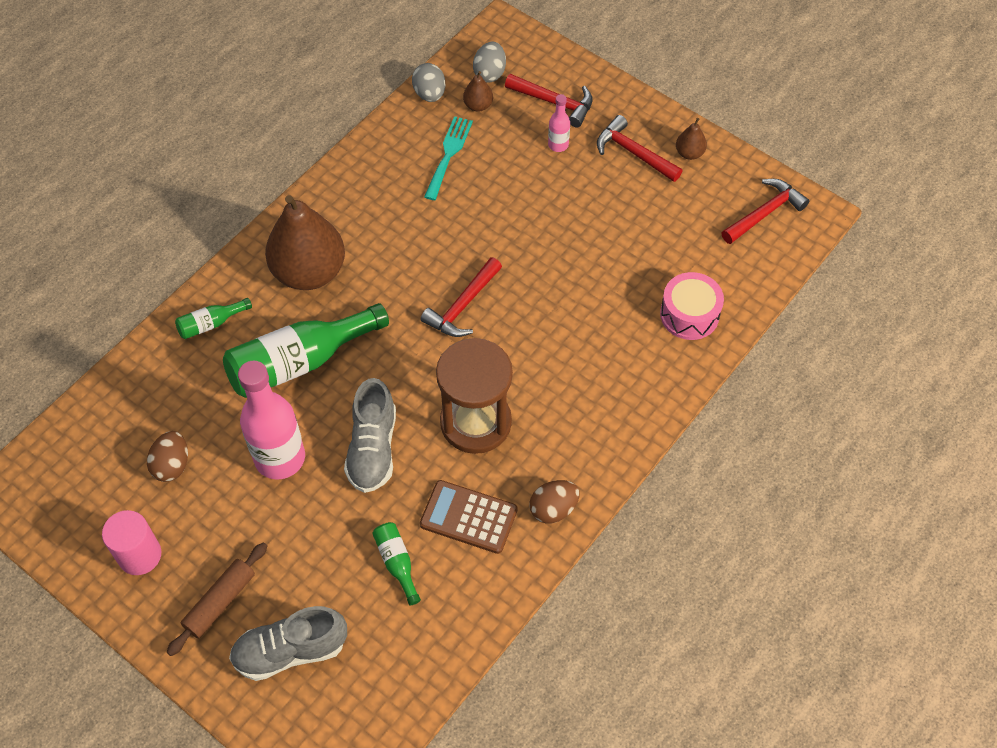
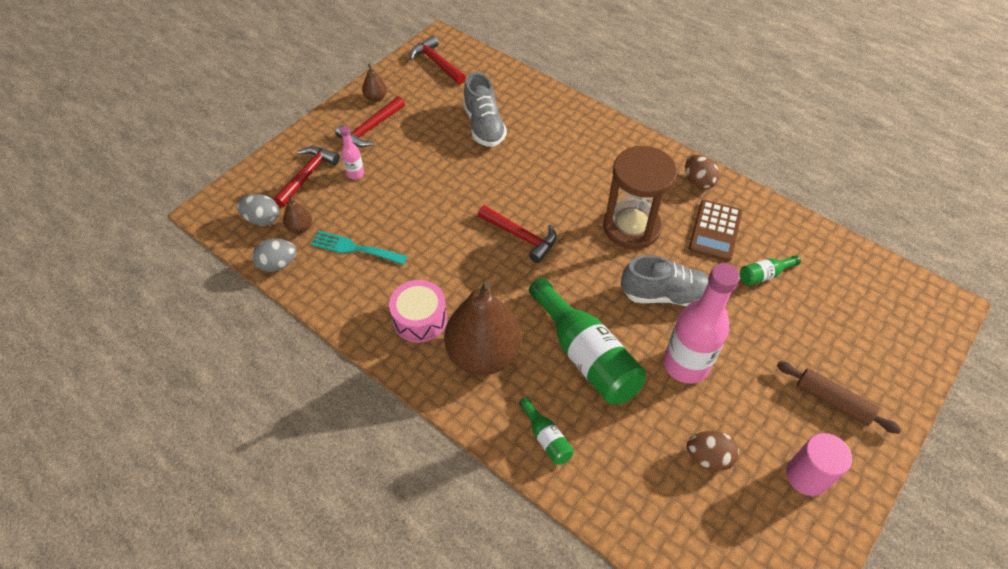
camera: 90 degrees left, 5 degrees down
grey shoe [229,606,347,681] -> grey shoe moved to [463,72,507,147]
pink drum [660,272,724,340] -> pink drum moved to [389,280,447,343]

